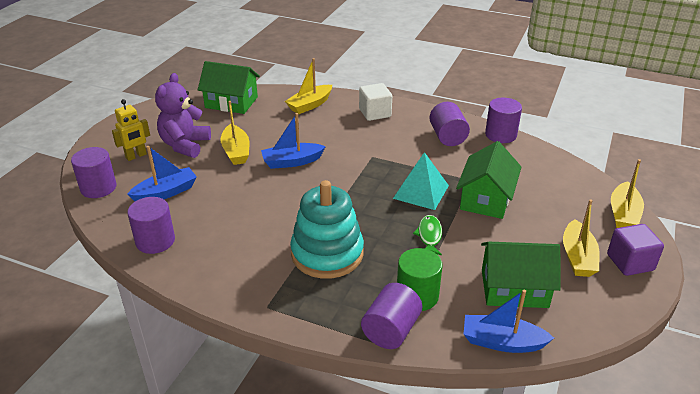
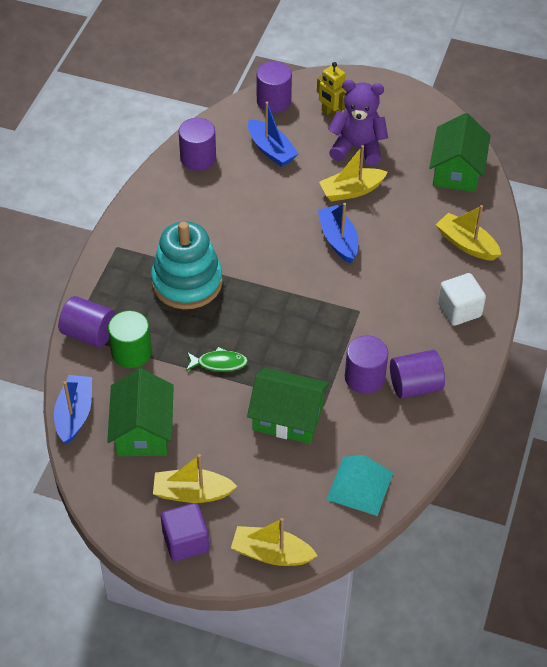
camera: 85 degrees right, 15 degrees up
turquoise pyramid [393,152,449,210] -> turquoise pyramid moved to [326,455,393,516]
purple cylinder [485,98,522,143] -> purple cylinder moved to [345,335,388,394]

